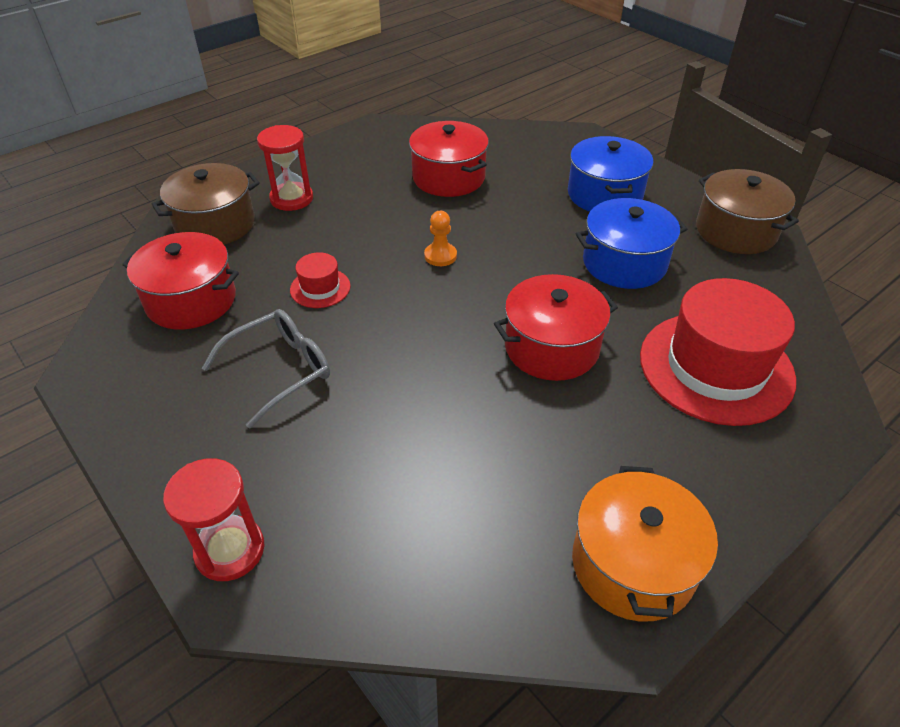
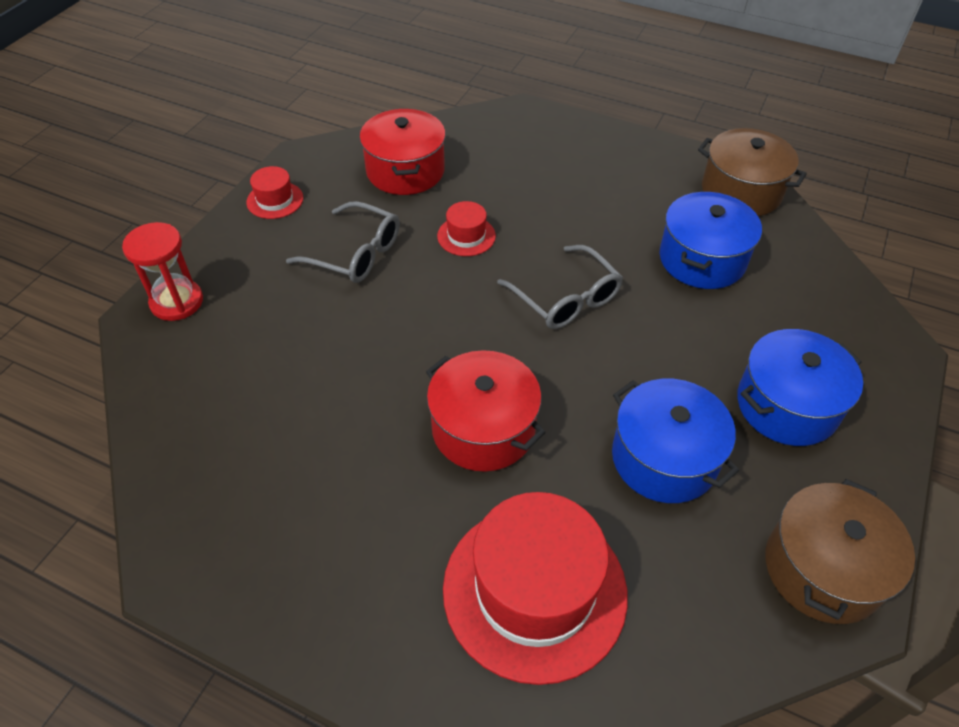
camera: 65 degrees right, 5 degrees up
brown pot [152,163,260,245] -> brown pot moved to [698,128,807,216]
red hourglass [257,125,313,211] -> none
red pot [409,121,489,197] -> blue pot [660,192,762,289]
orange pawn [424,211,457,266] -> grey glasses [497,245,623,329]
orange pot [572,466,718,622] -> none
none -> red hat [246,166,303,219]

